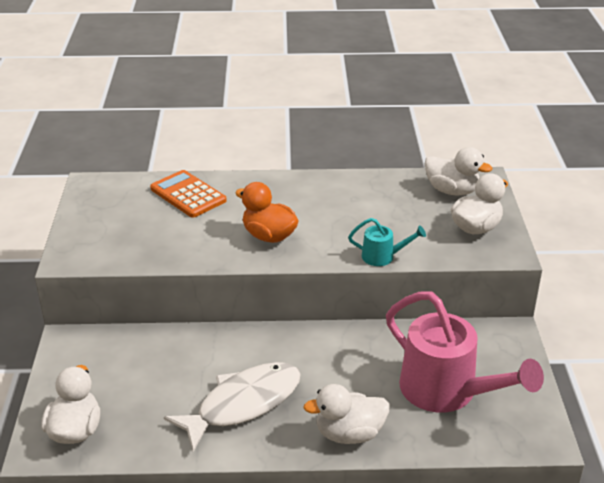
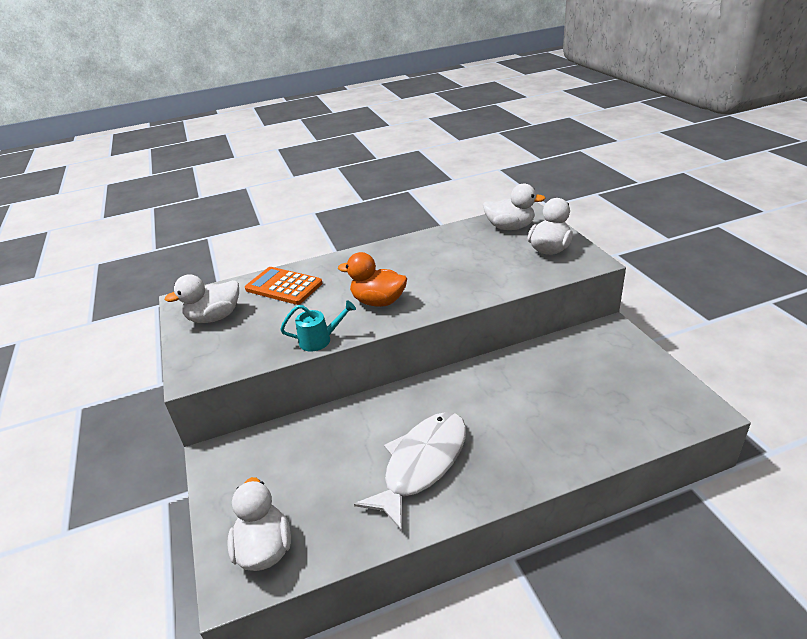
camera: 15 degrees left, 0 degrees up
white duck [303,384,389,444] -> white duck moved to [164,274,239,323]
turquoise watering can [348,218,426,266] -> turquoise watering can moved to [280,300,356,351]
pink watering can [386,291,544,413] -> none

